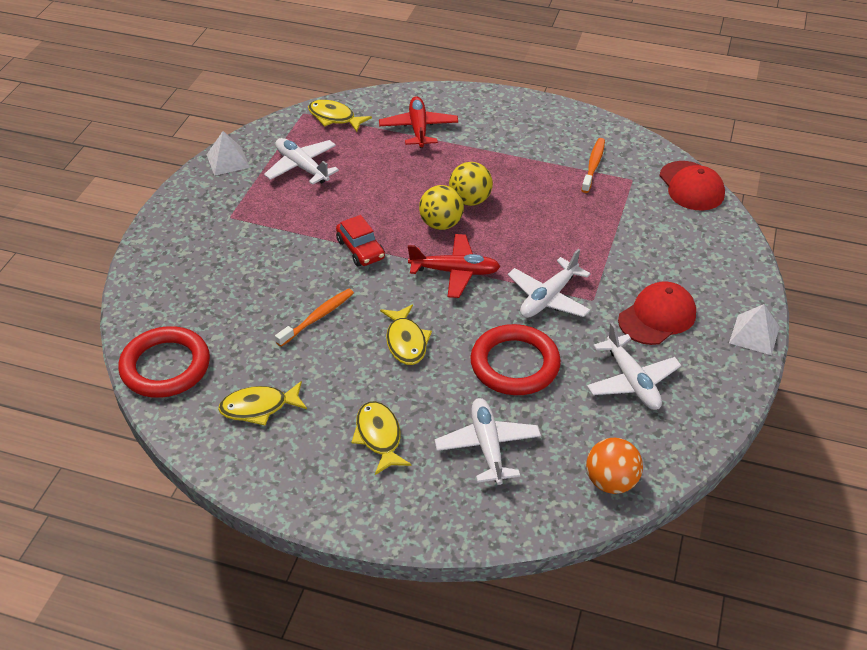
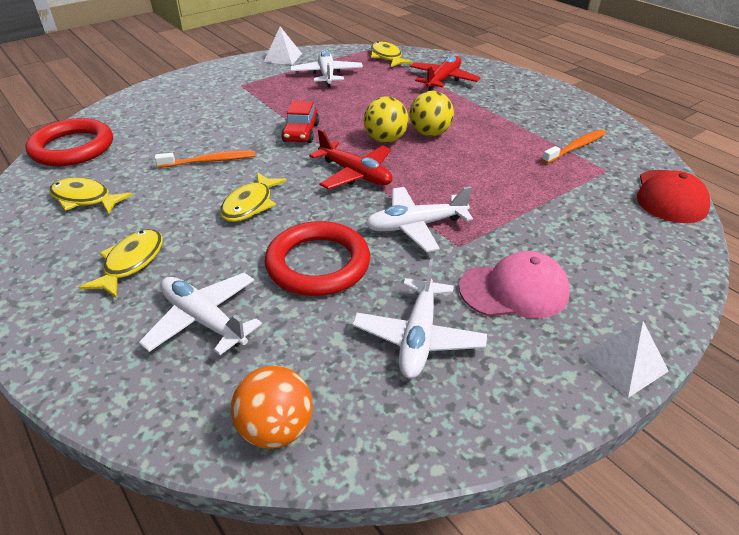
camera: 35 degrees right, 5 degrees down
white plane [435,398,541,485] -> white plane turned 75 degrees counterclockwise [139,273,262,355]
red cap [618,281,696,345] -> pink cap [459,251,570,318]

